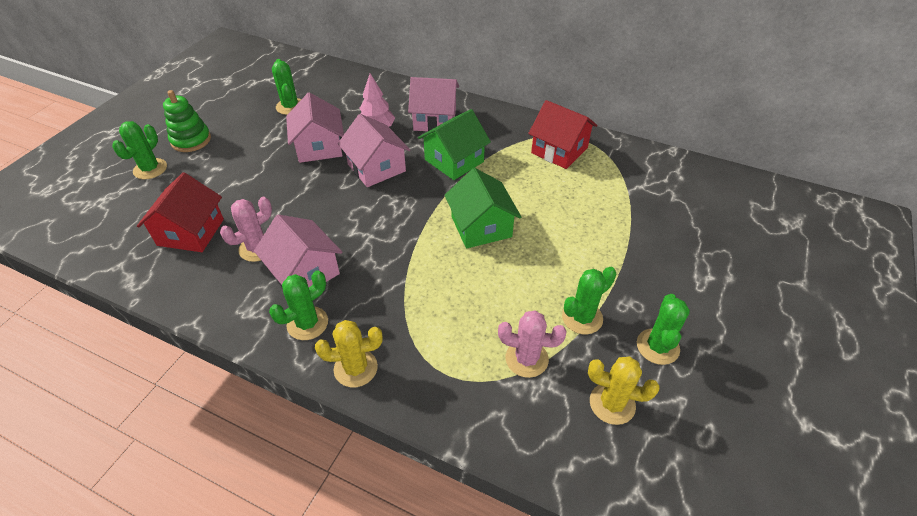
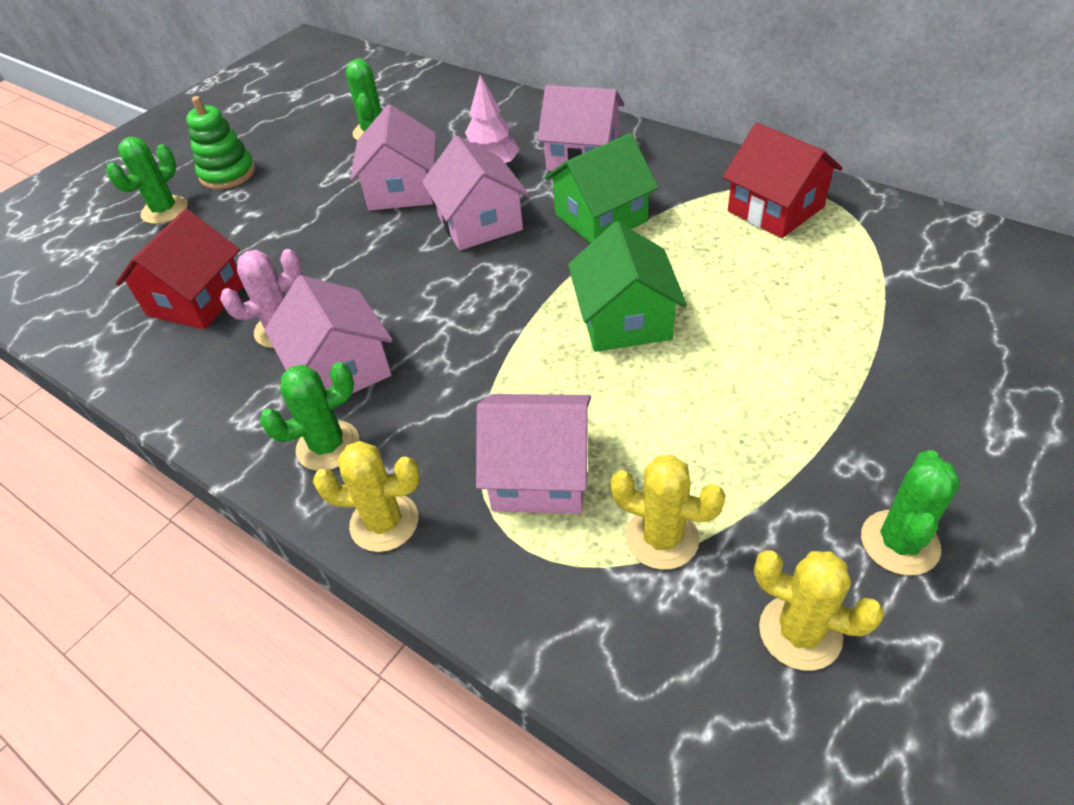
camera: 15 degrees right, 0 degrees up
pink cactus [498,311,567,378] -> yellow cactus [610,455,726,570]
green cactus [562,267,616,334] -> none
none -> pink house [476,394,591,514]

